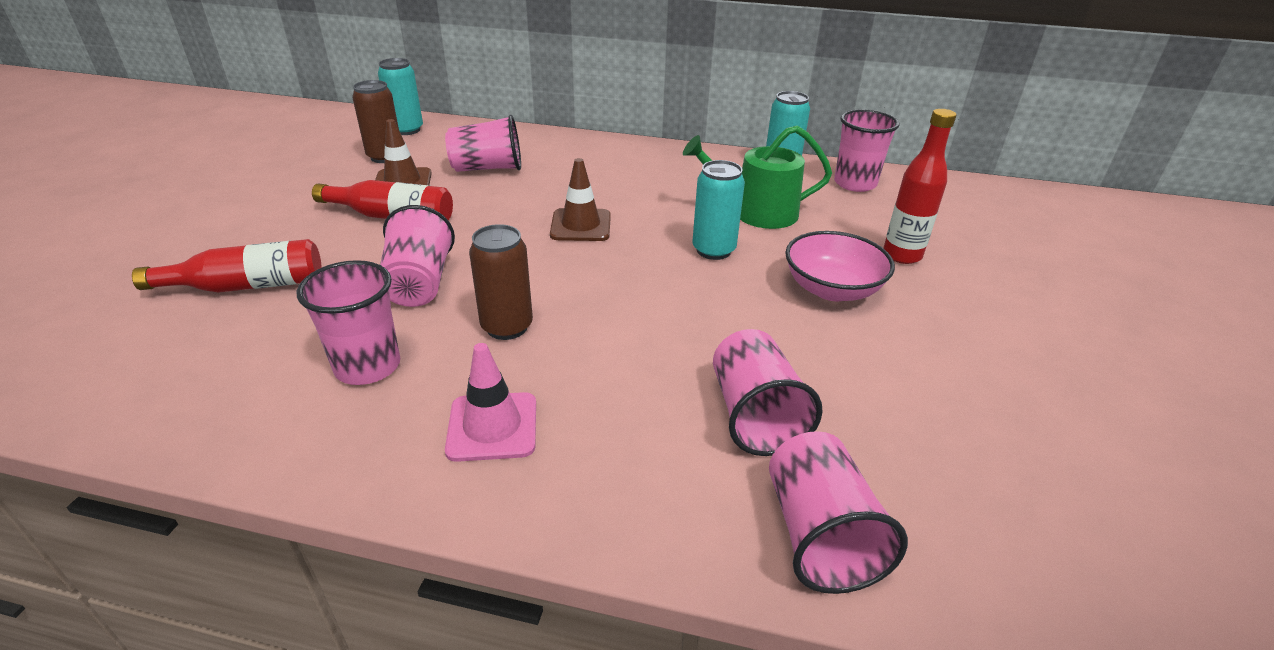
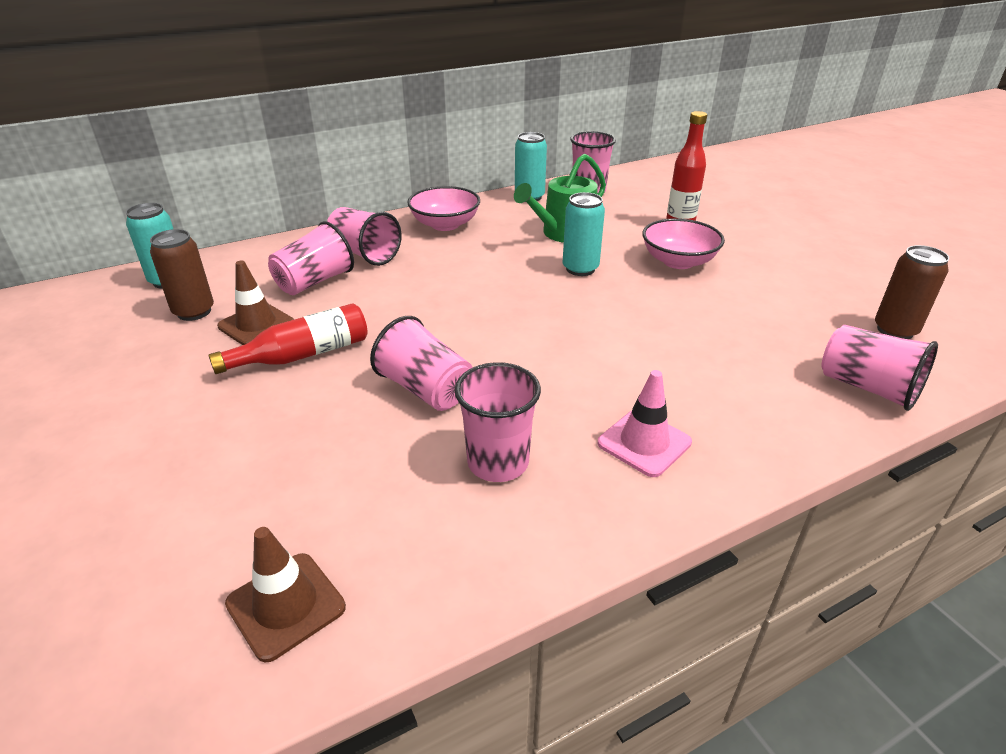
camera: 40 degrees left, 0 degrees up
red bottle [132,239,322,293] -> none
brown can [469,224,533,340] -> brown can moved to [875,245,950,339]
brown traffic cone [550,158,611,241] -> brown traffic cone moved to [225,527,346,662]
pink cup [713,329,823,456] -> pink cup moved to [327,207,402,266]
none -> pink bowl [407,186,480,231]

